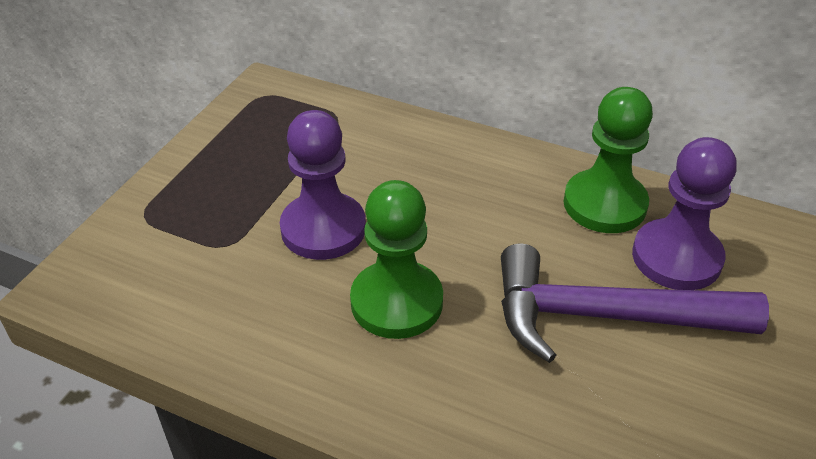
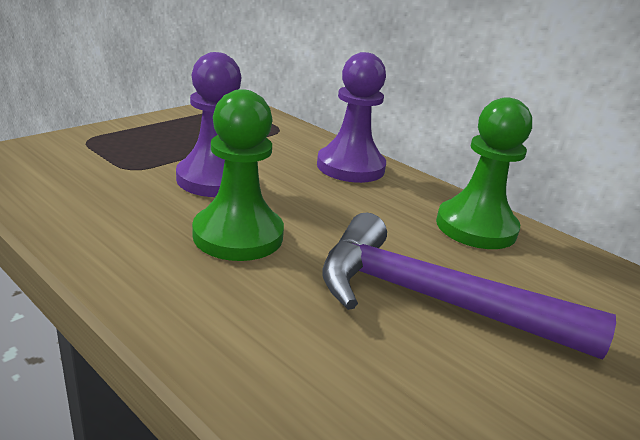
camera: 15 degrees right, 15 degrees down
purple pawn [632,137,737,290] -> purple pawn moved to [317,52,386,183]

